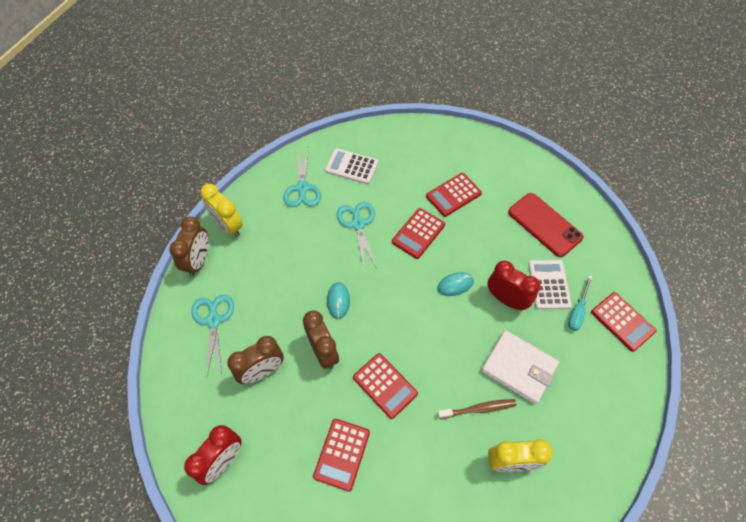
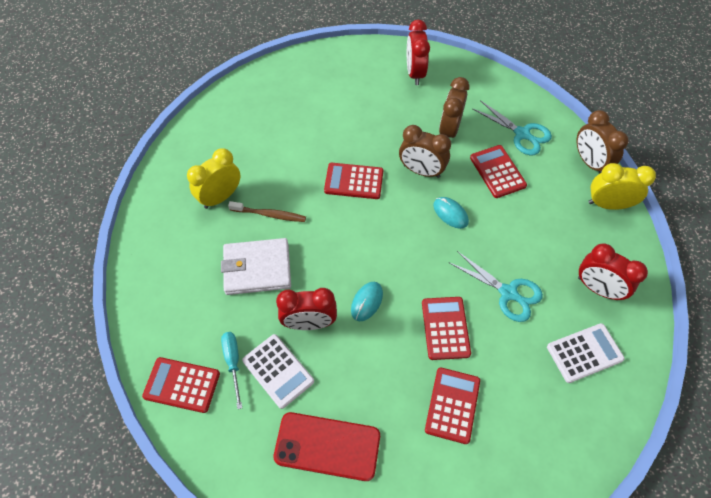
camera: 140 degrees right, 0 degrees up
turquoise scissors [283,147,321,207] -> red clock [578,244,648,300]
red calculator [313,419,370,492] -> red calculator moved to [470,145,527,198]
brown toothbrush [437,399,517,419] -> brown toothbrush turned 120 degrees counterclockwise [228,201,306,222]

